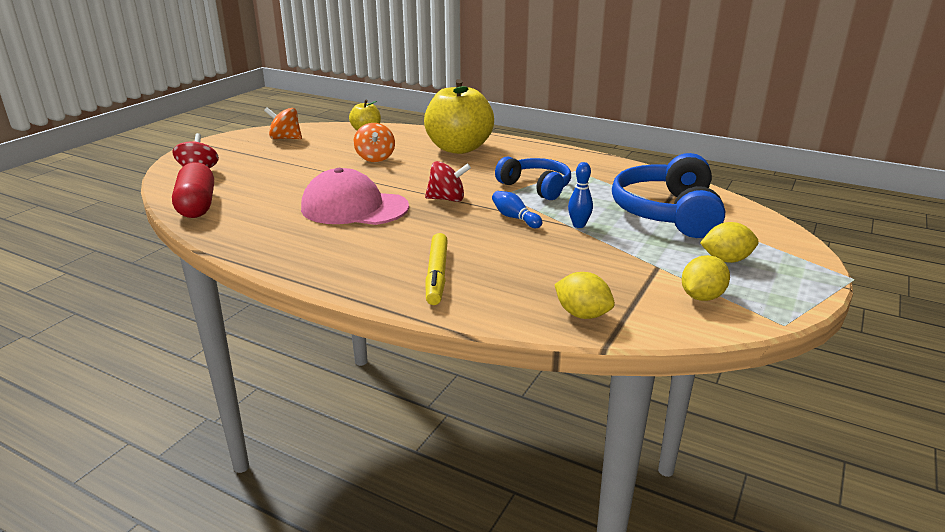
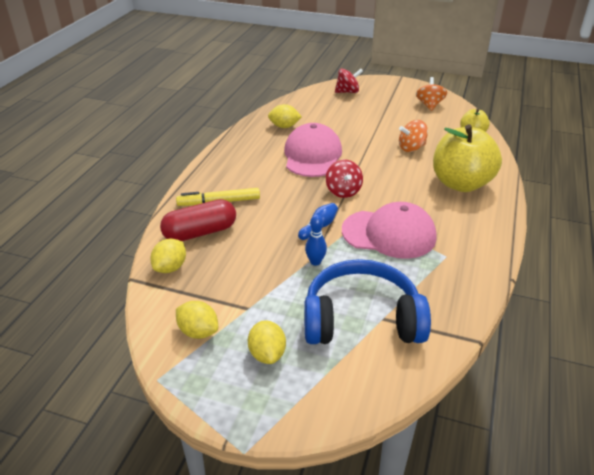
camera: 80 degrees right, 10 degrees up
red capsule [172,162,214,218] -> red capsule moved to [160,199,236,241]
blue headphones [495,157,571,200] -> pink cap [342,202,436,259]
none -> yellow lemon [268,104,302,128]

